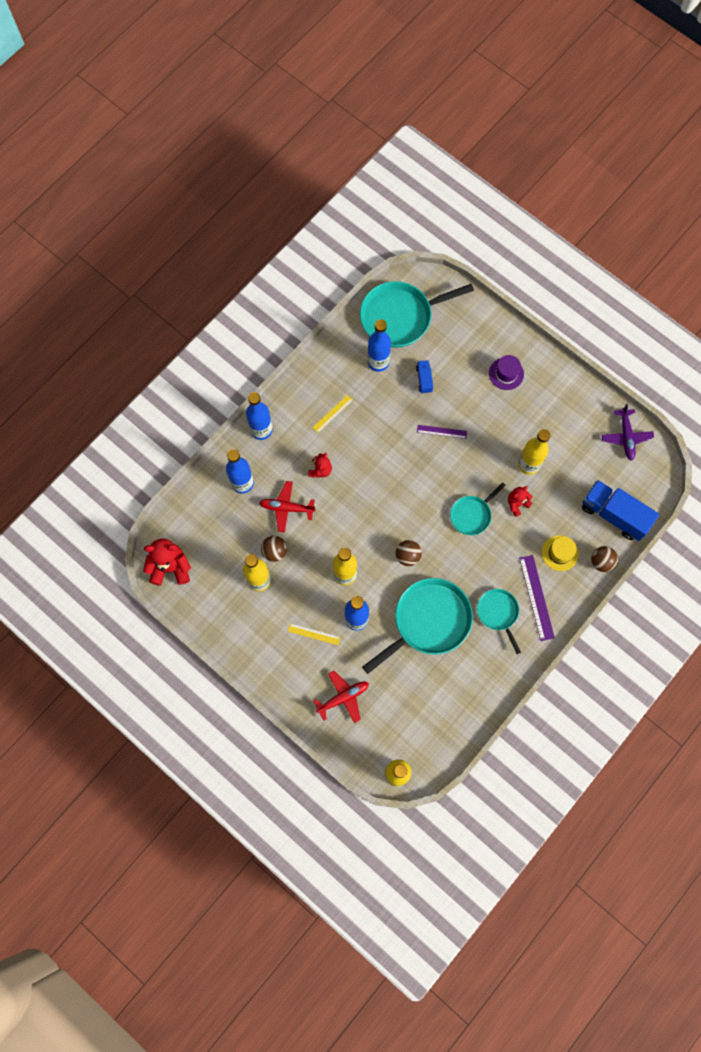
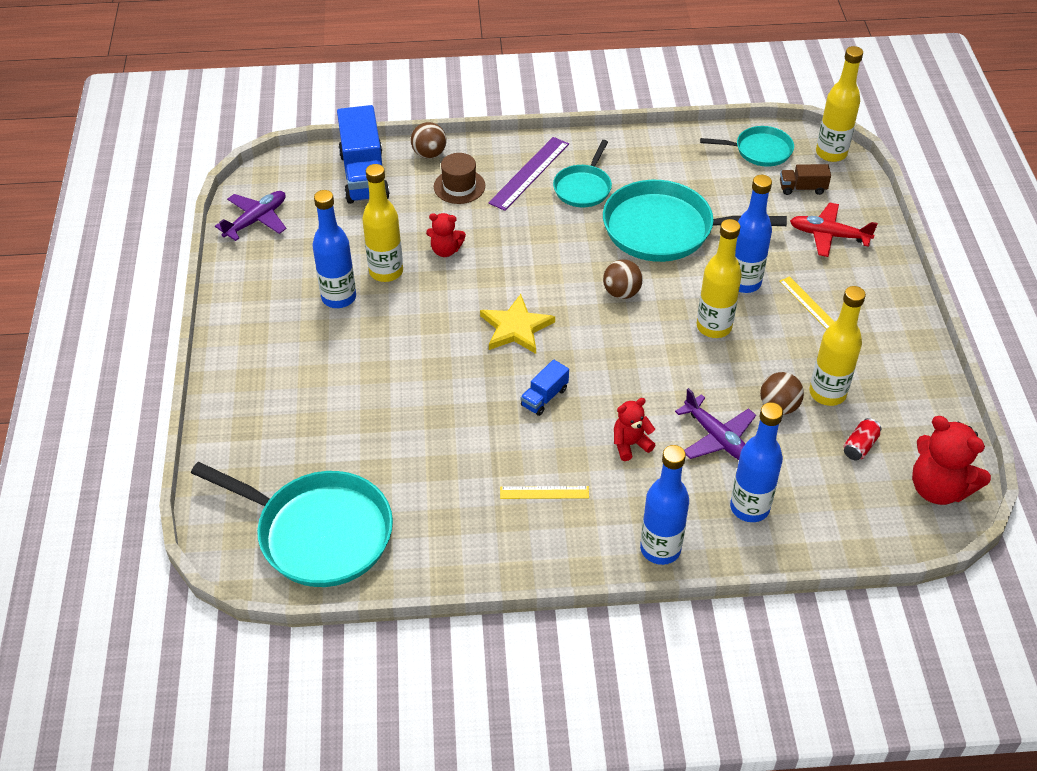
camera: 135 degrees left, 25 degrees down
red plane [259,481,316,533] -> purple plane [675,388,756,460]
blue bottle [367,319,391,372] -> blue bottle moved to [313,190,356,308]
blue truck [416,360,433,394] -> blue truck moved to [521,360,569,416]
purple ruler [417,425,467,439] -> none
turquoise pan [450,482,506,535] -> turquoise pan moved to [700,126,794,167]
purple hat [489,355,524,390] -> none
yellow hat [542,535,579,571] -> brown hat [434,153,485,204]
none -> yellow star [480,294,555,354]
none -> brown truck [780,164,831,195]
none -> red can [844,418,881,460]

